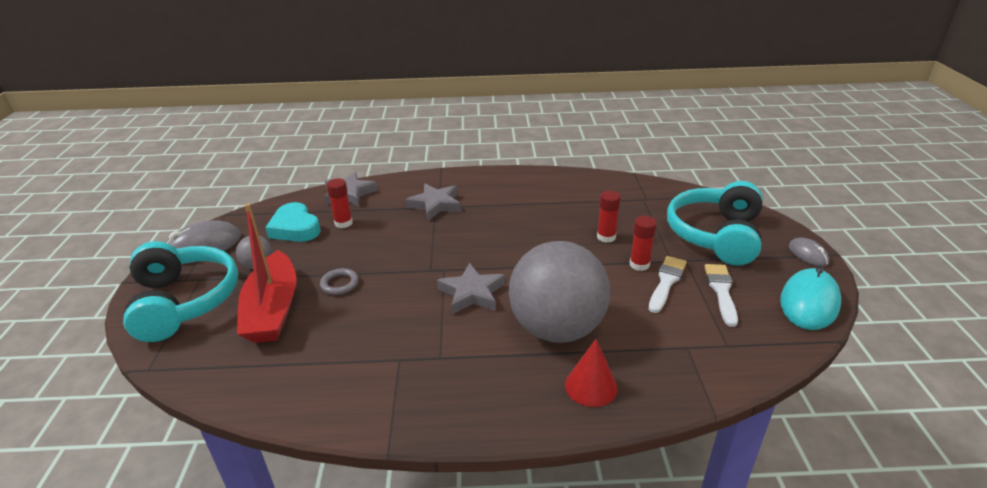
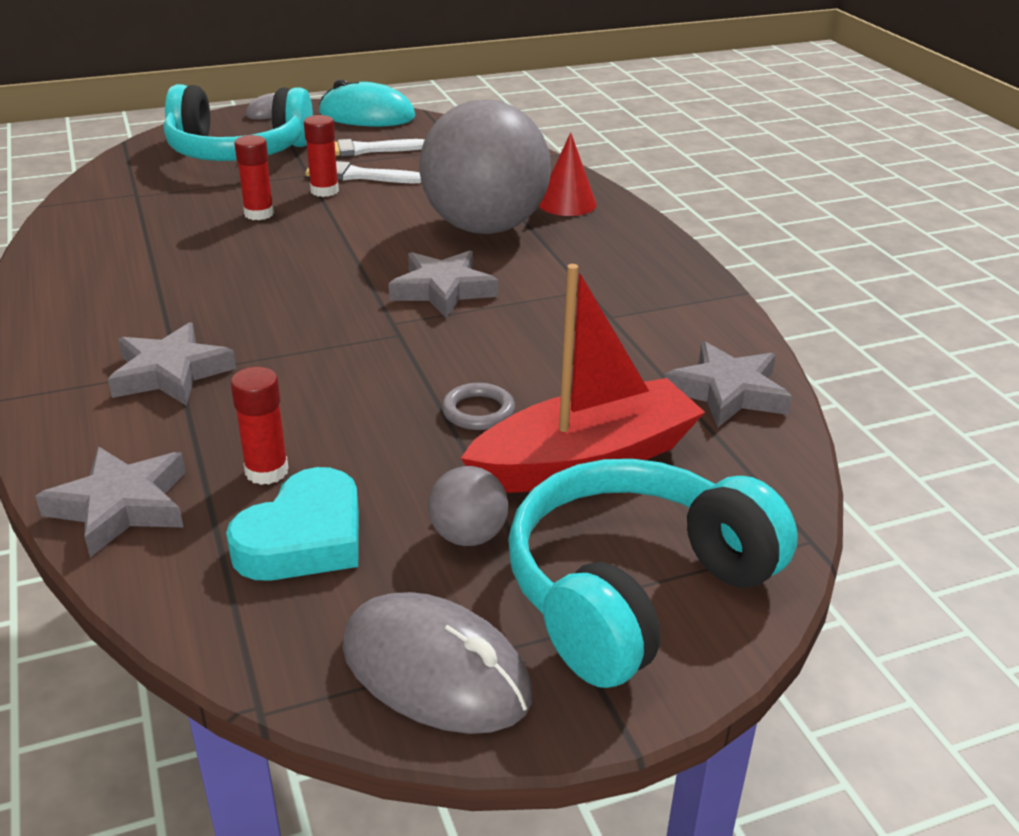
camera: 110 degrees left, 0 degrees up
none -> grey star [665,341,792,427]

